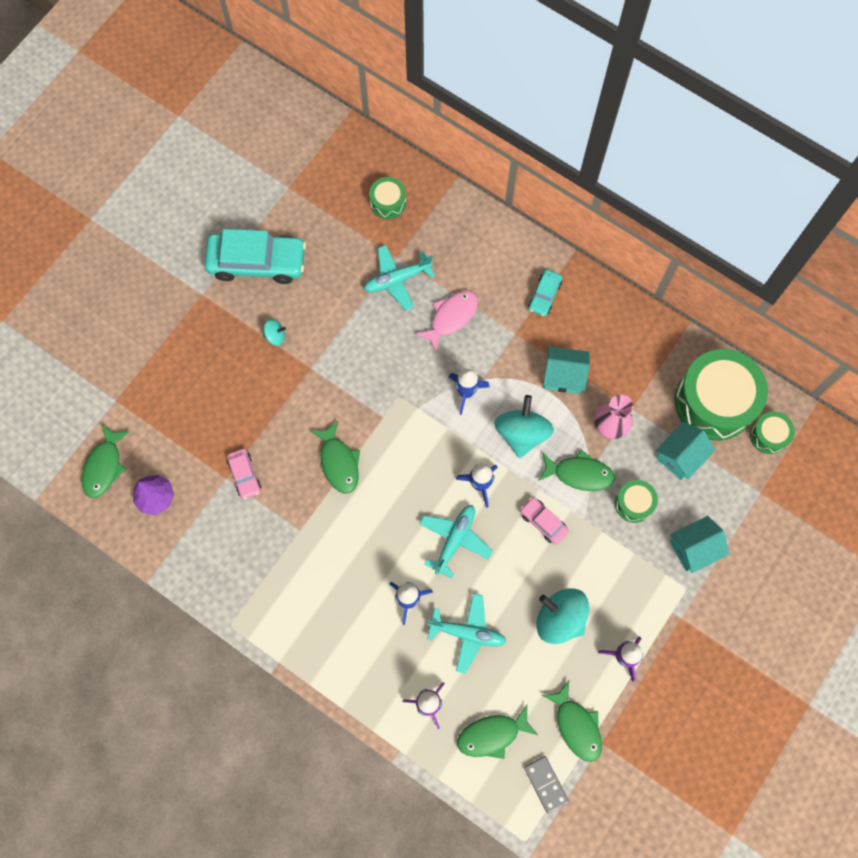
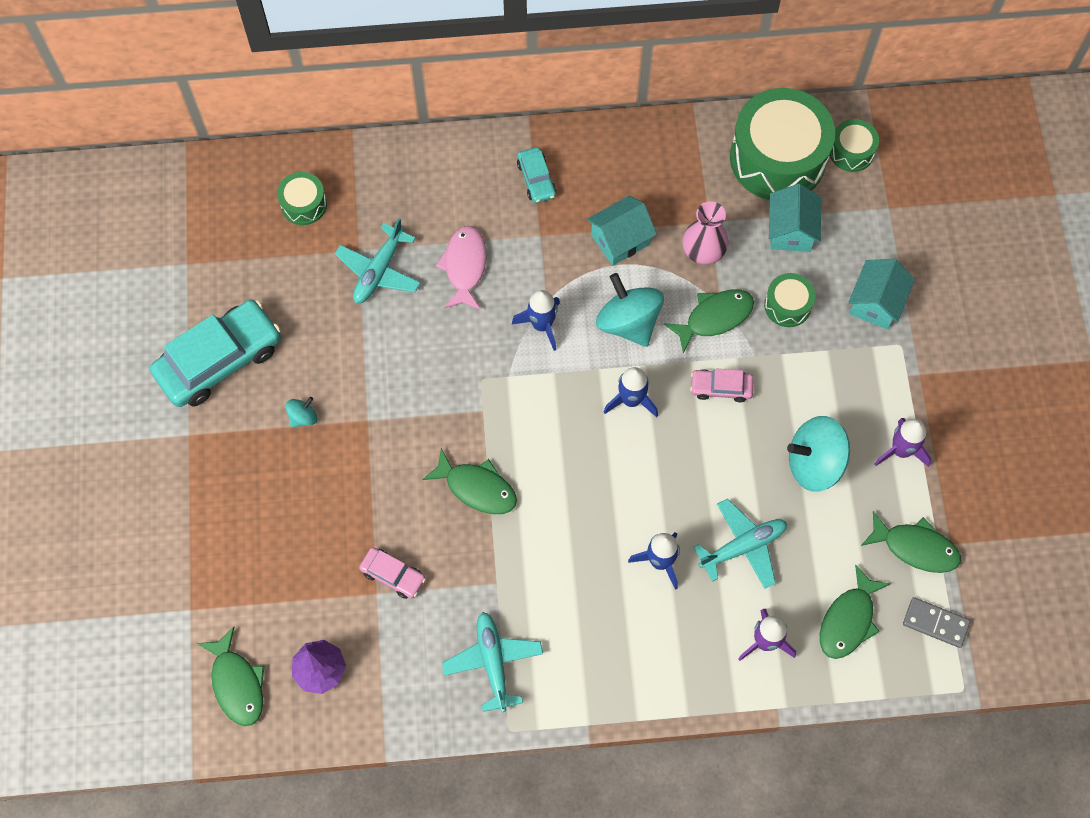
camera: 40 degrees left, 5 degrees down
turquoise plane [419,505,492,578] -> turquoise plane moved to [442,612,543,712]

